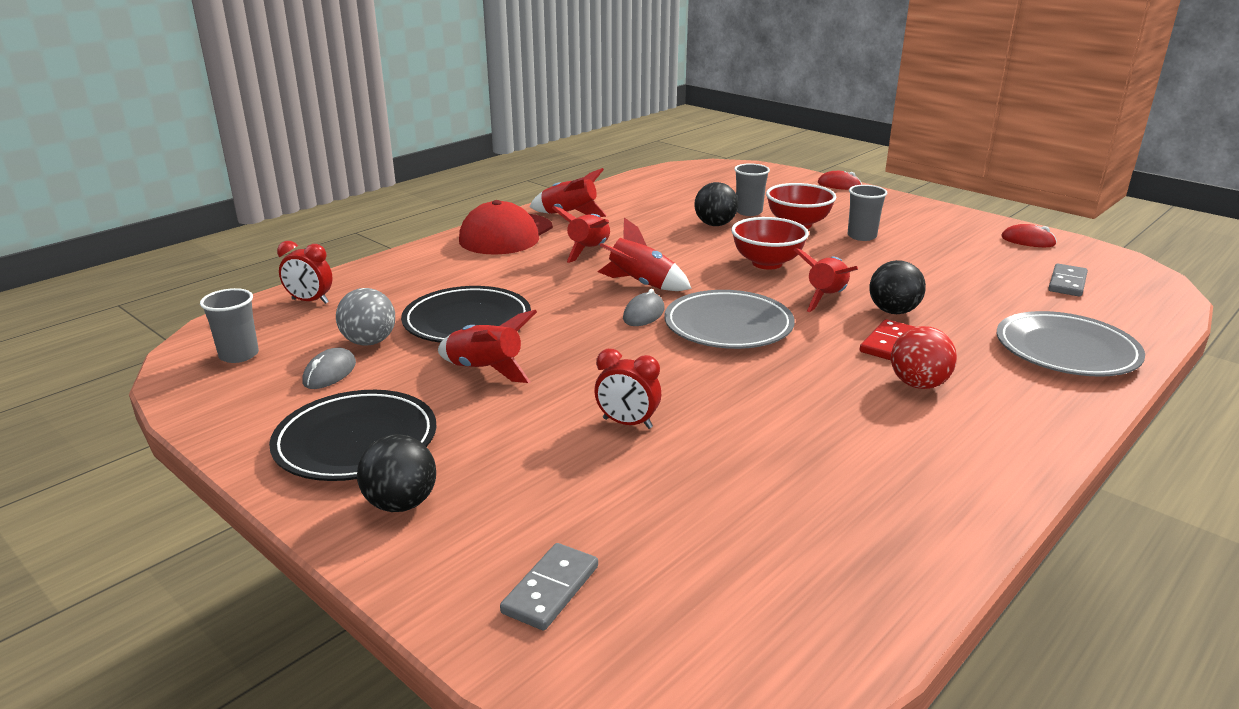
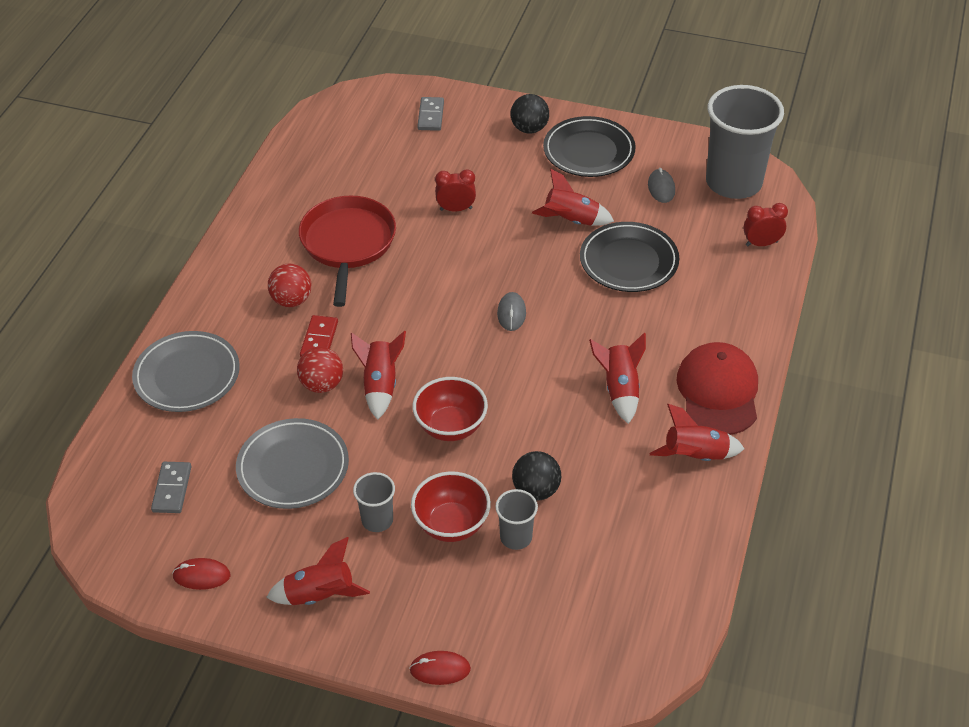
camera: 155 degrees right, 20 degrees up
grey cup [200,288,259,363] -> grey cup [706,85,784,199], size x2.18
grey ball [336,288,395,346] -> none
red rocket [598,218,692,291] -> red rocket moved to [266,537,370,605]
grey plate [664,290,795,349] -> grey plate moved to [236,418,349,509]
black ball [869,260,926,314] -> red ball [297,347,343,393]
none -> red pan [299,195,396,307]

